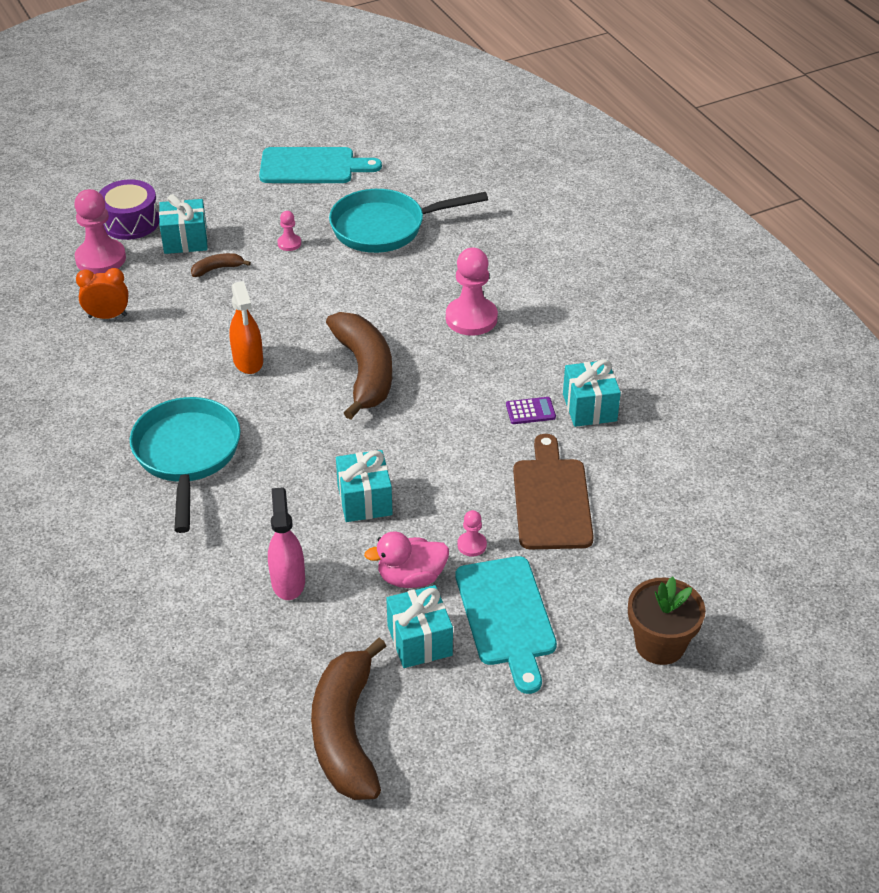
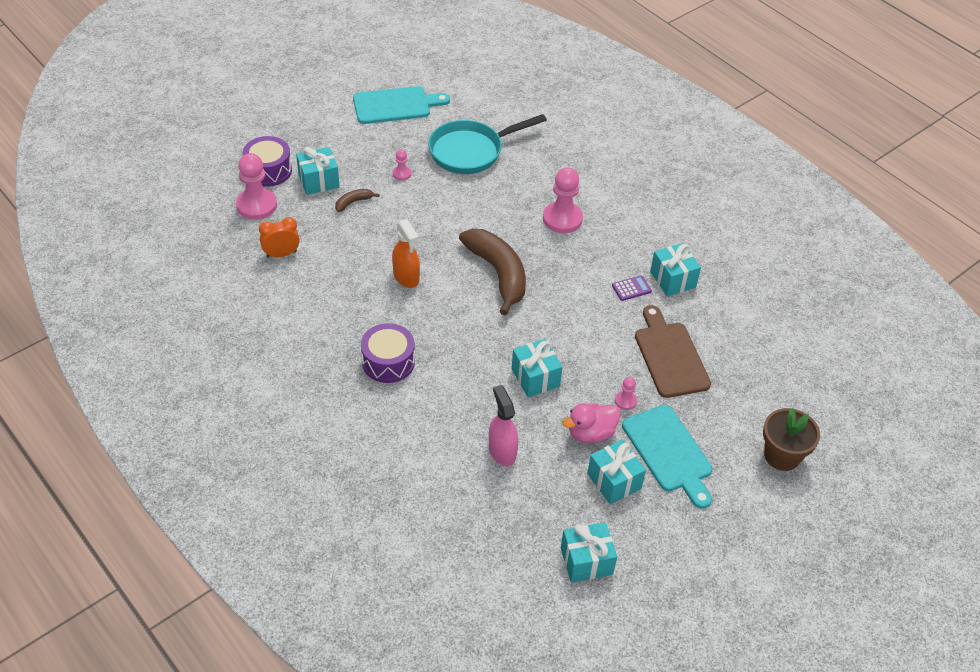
camera: 15 degrees left, 5 degrees up
turquoise pan [130,397,241,533] -> purple drum [361,323,415,383]
brown banana [311,638,387,800] -> turquoise gift [561,522,617,583]

